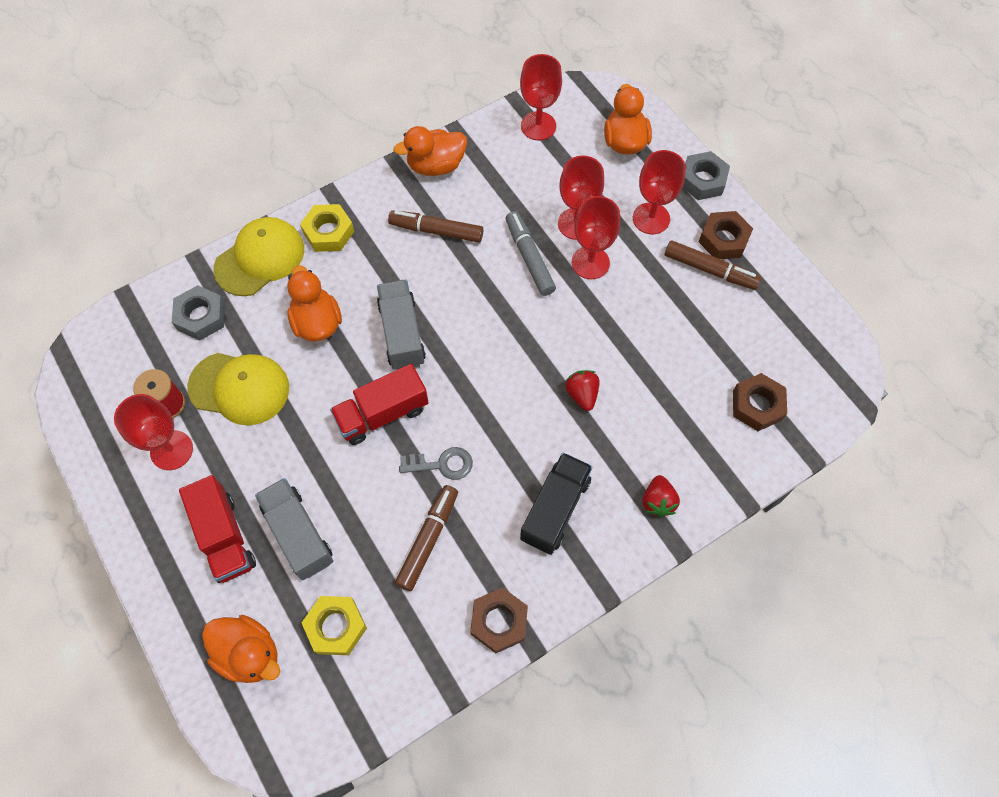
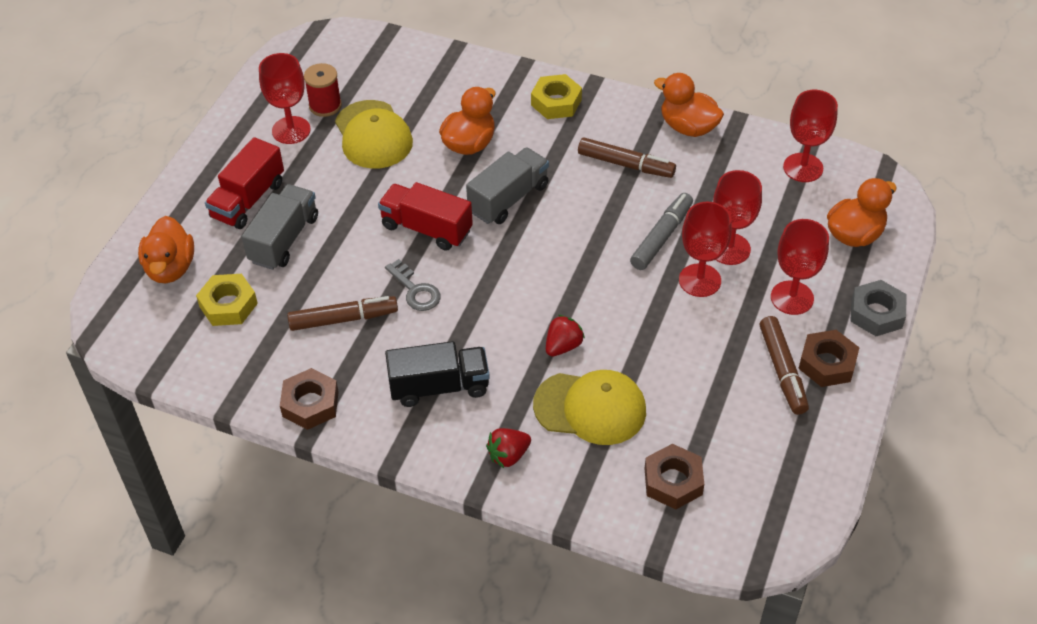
camera: 55 degrees right, 15 degrees down
grey nut [172,285,225,340] -> none
yellow cap [213,217,304,296] -> yellow cap moved to [533,370,646,445]
brown marker [388,210,484,243] -> brown marker turned 135 degrees clockwise [578,138,676,178]

